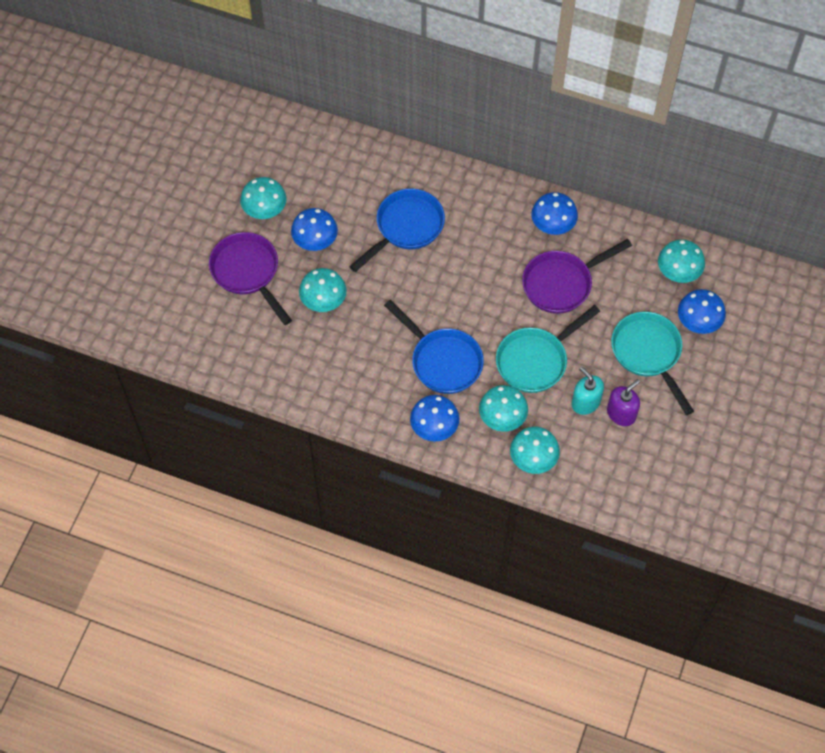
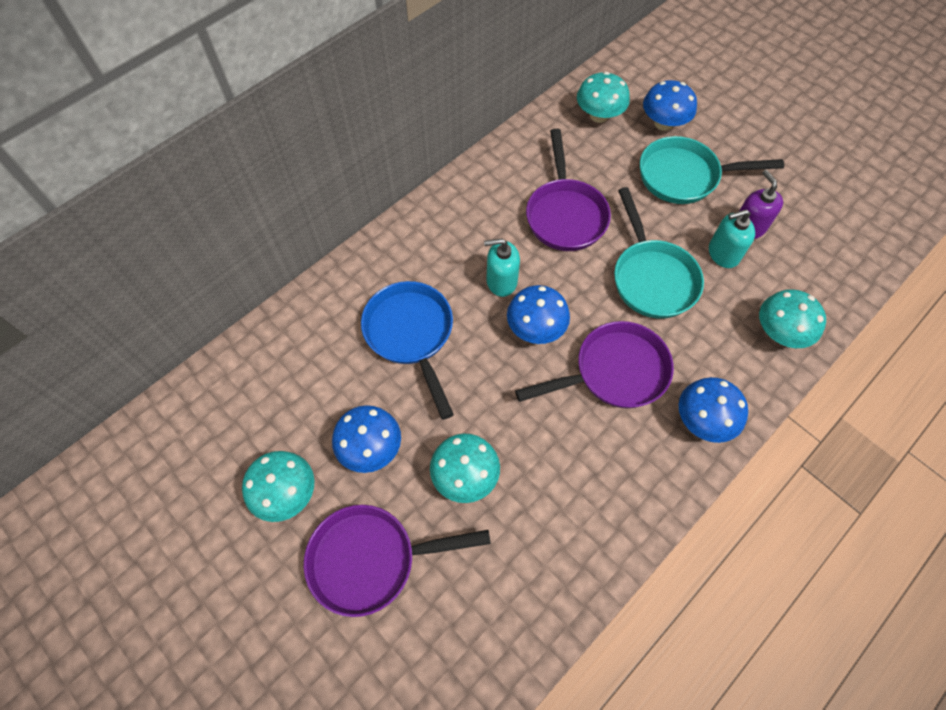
camera: 65 degrees left, 0 degrees up
blue pan [384,300,484,394] -> purple pan [515,321,674,408]
turquoise mushroom [479,385,528,432] -> none
blue mushroom [531,192,578,235] -> blue mushroom moved to [507,285,570,344]
none -> turquoise soap dispenser [484,238,520,297]

